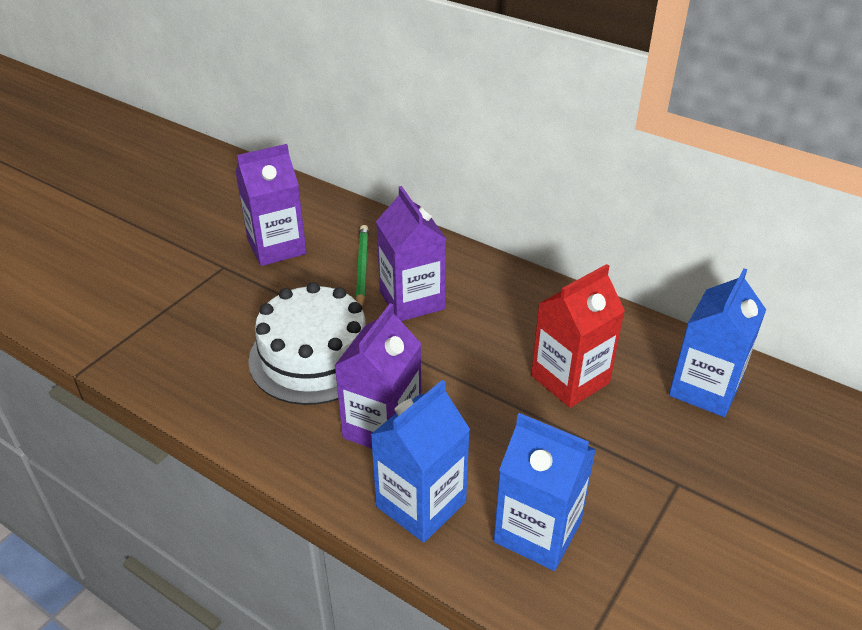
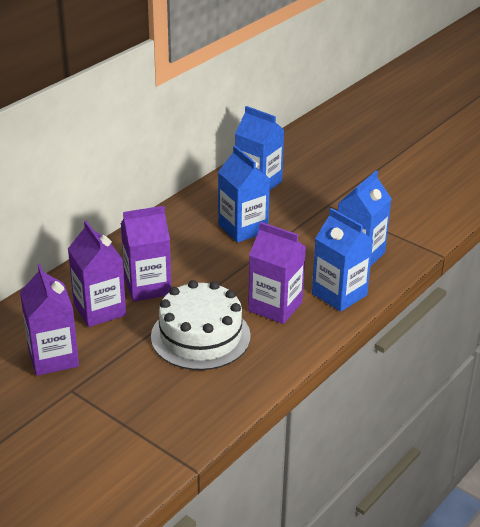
camera: 85 degrees left, 5 degrees down
green pencil [356,225,369,306] -> purple carton [68,220,126,327]
red carton [531,264,625,408] -> blue carton [218,146,270,243]

